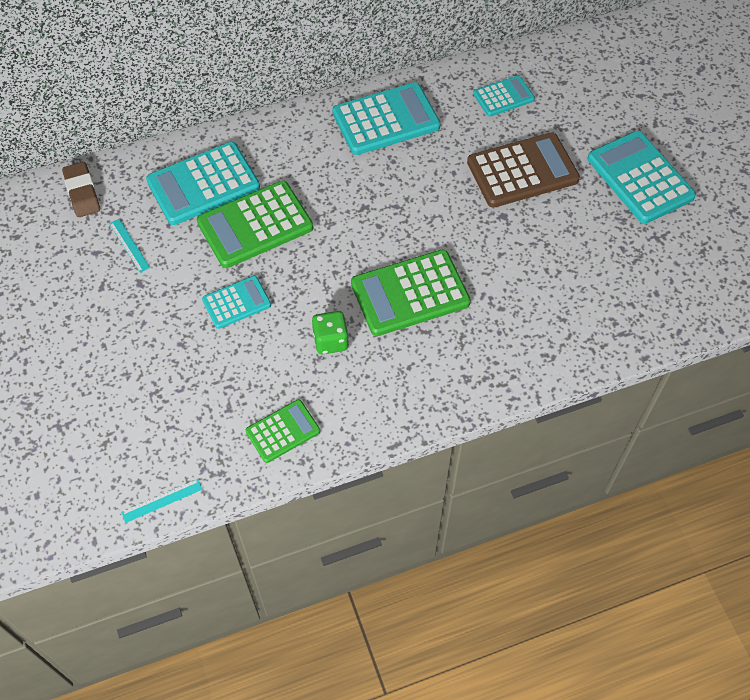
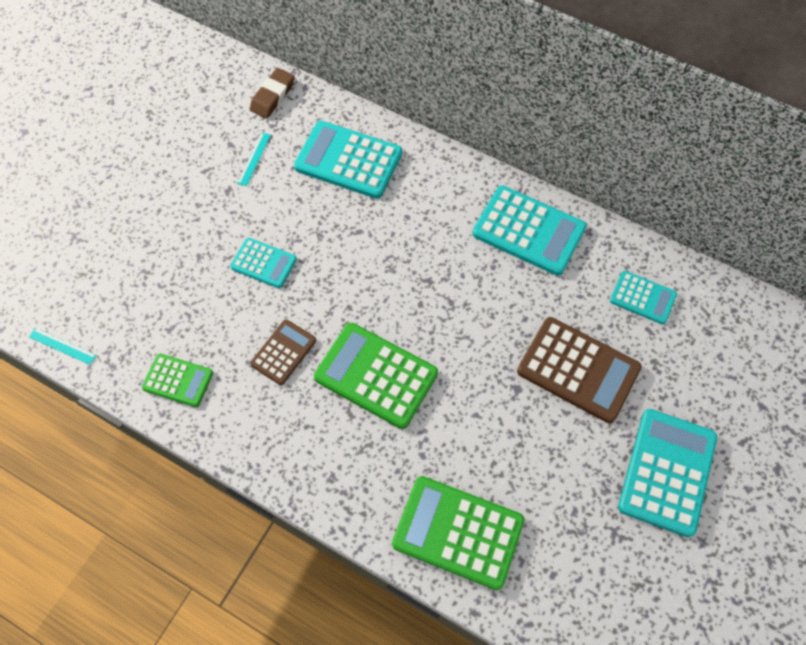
camera: 50 degrees right, 5 degrees up
green calculator [197,181,313,268] -> green calculator moved to [392,476,525,590]
green dice [312,311,349,354] -> brown calculator [250,320,316,385]

